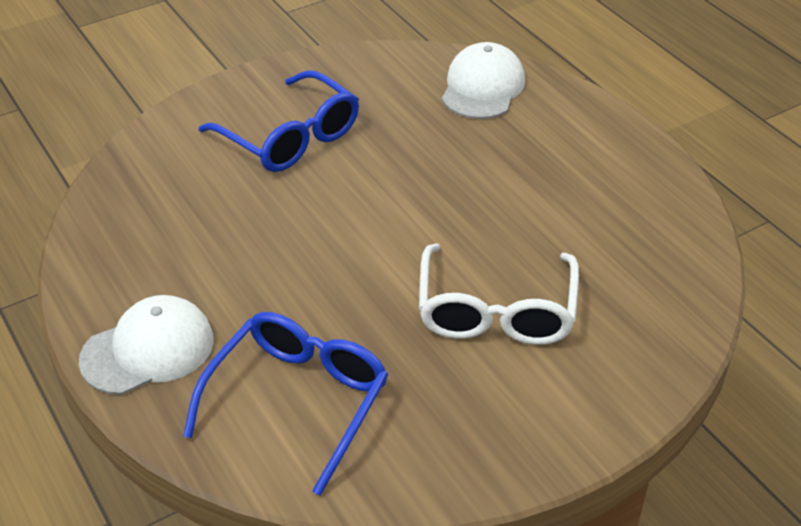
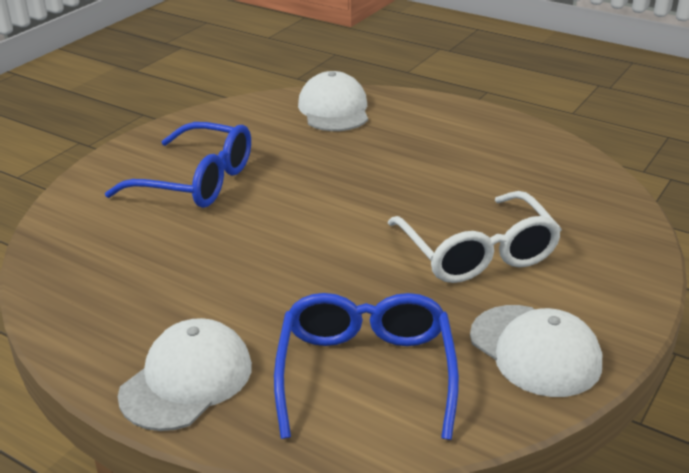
camera: 25 degrees left, 10 degrees down
none -> white cap [470,305,602,397]

